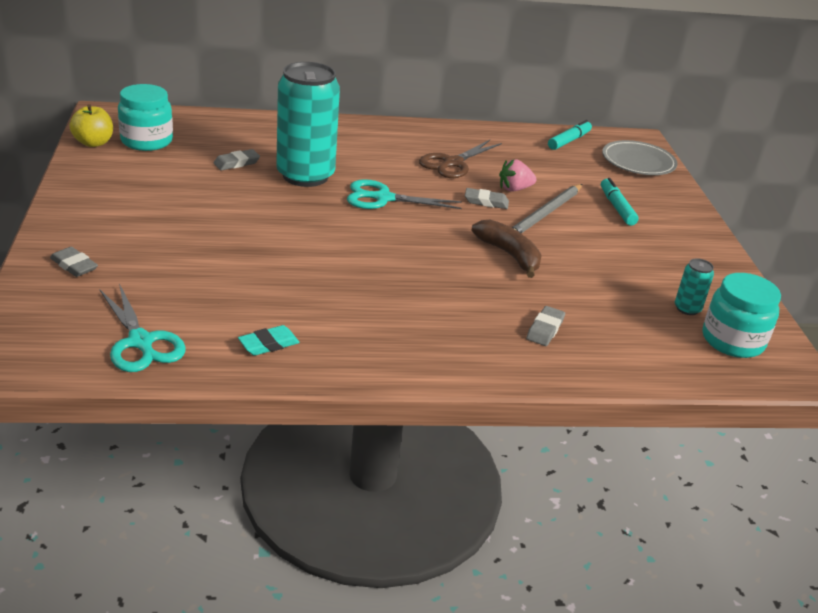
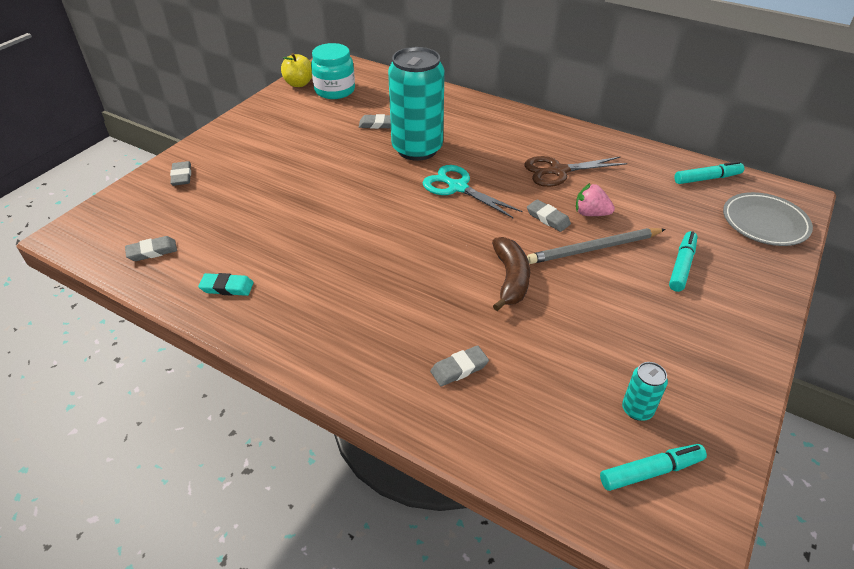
camera: 40 degrees right, 10 degrees up
turquoise scissors [99,284,186,372] -> grey eraser [125,236,177,261]
turquoise jar [703,273,781,358] -> turquoise marker [600,444,707,491]

